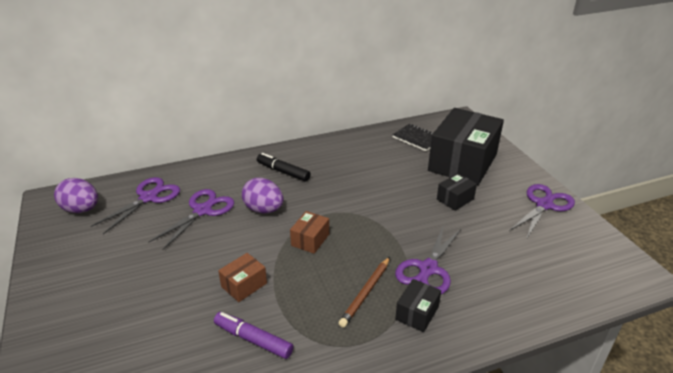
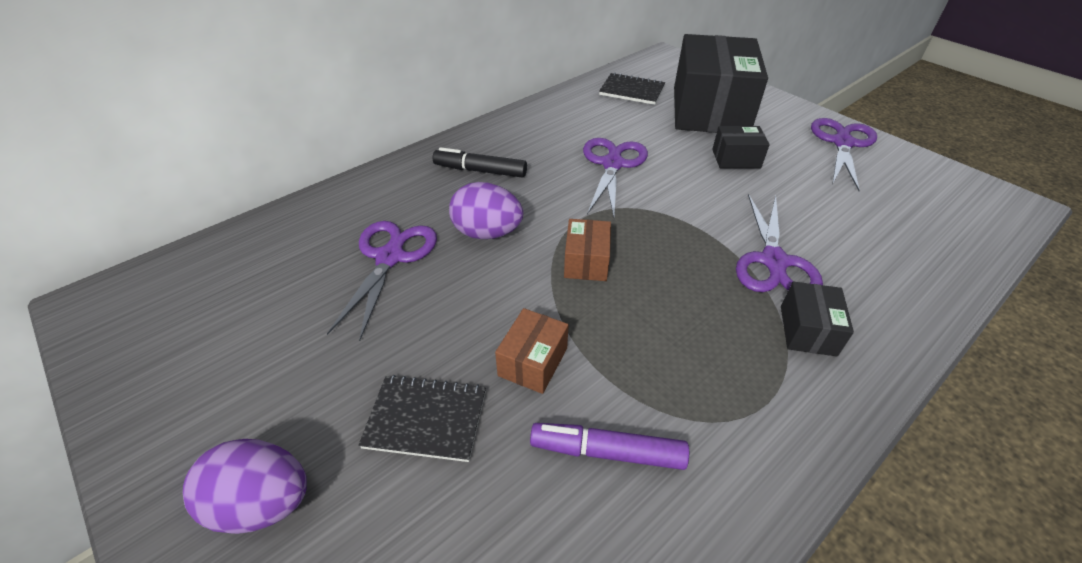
camera: 20 degrees left, 10 degrees up
purple egg [54,178,98,213] -> purple egg moved to [183,439,307,534]
purple scissors [91,177,180,234] -> purple scissors moved to [583,138,648,217]
brown pencil [339,257,390,328] -> none
black box [437,173,477,211] -> black box turned 60 degrees clockwise [712,126,770,168]
none -> black notebook [358,375,486,462]

